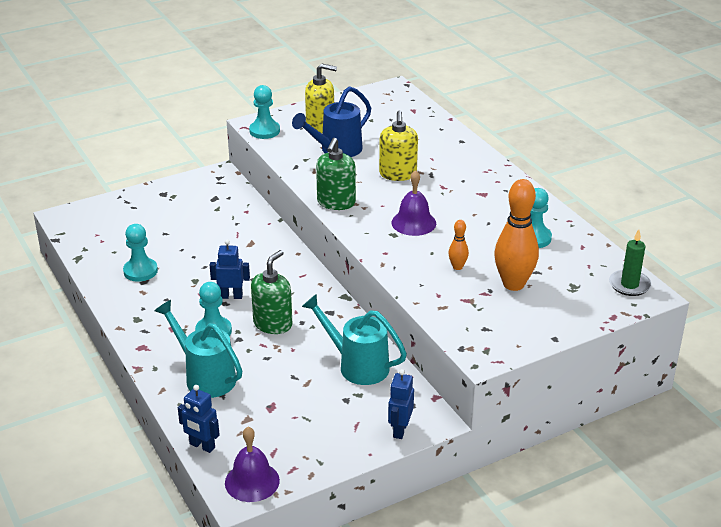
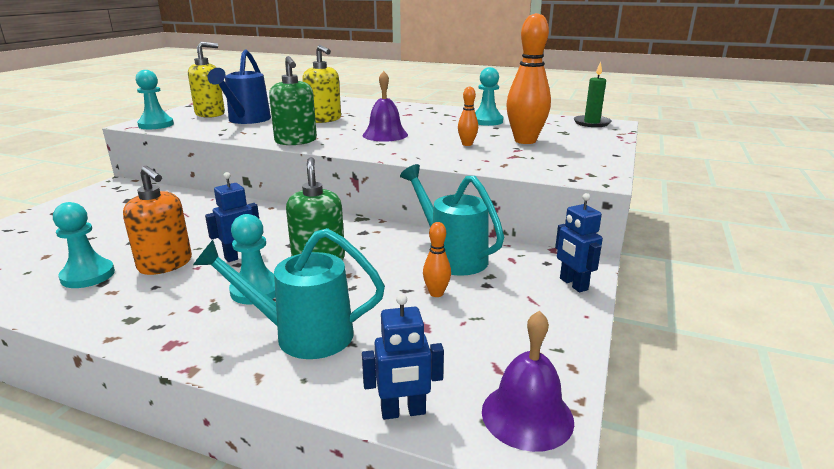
camera: 40 degrees left, 10 degrees down
turquoise watering can [302,294,407,385] -> turquoise watering can turned 60 degrees clockwise [400,164,504,276]
none -> orange soap dispenser [123,166,192,275]
none -> orange bowling pin [423,222,451,297]

